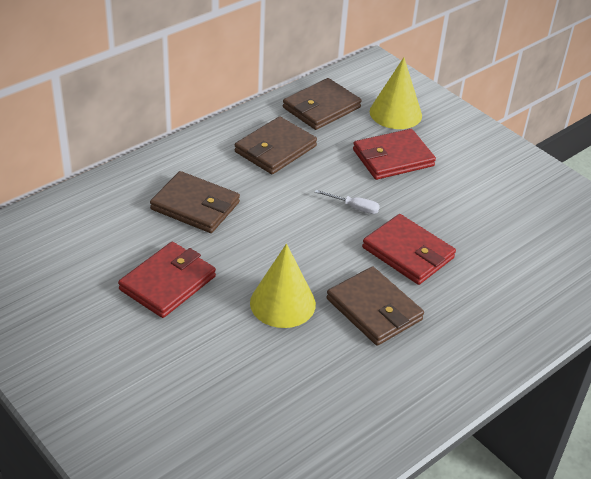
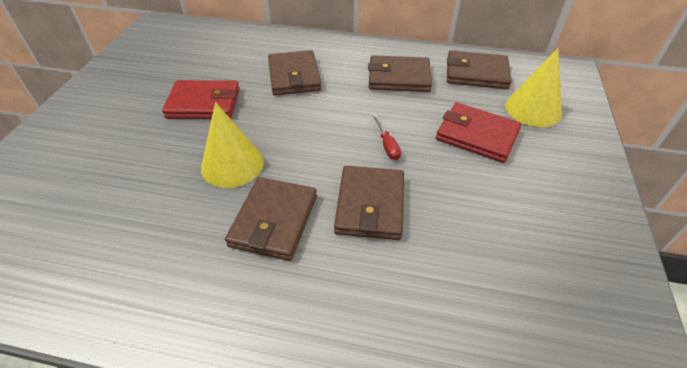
camera: 55 degrees right, 5 degrees up
white screwdriver [315,190,380,214] -> red screwdriver [372,114,401,160]
red wallet [362,214,456,285] -> brown wallet [334,166,404,240]

